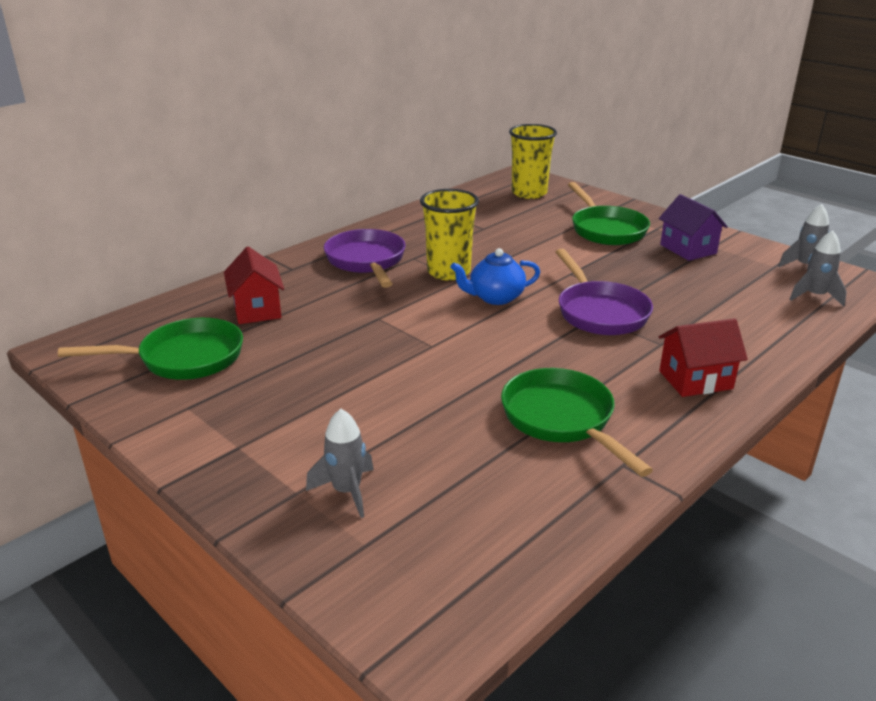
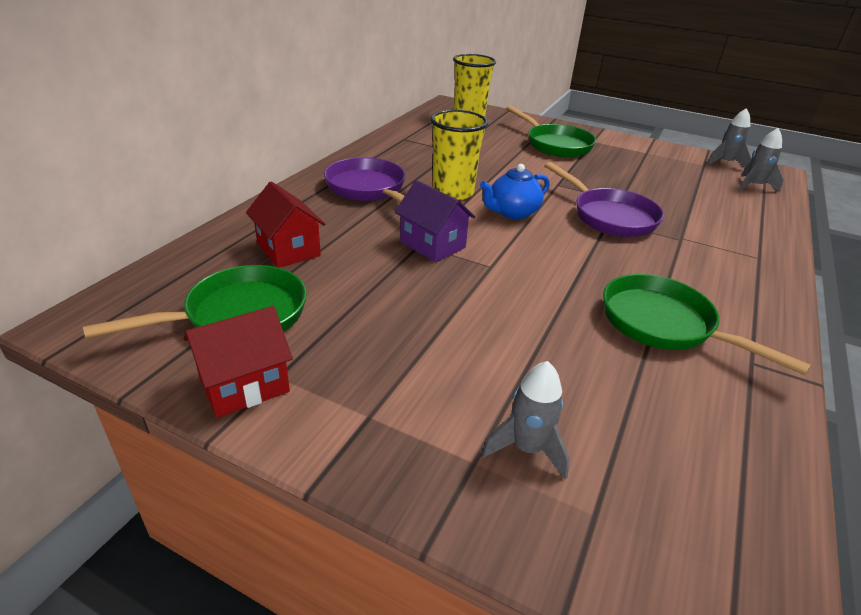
camera: 20 degrees left, 5 degrees up
purple house [659,194,728,261] -> purple house moved to [395,180,475,262]
red house [659,318,748,397] -> red house moved to [184,306,293,418]

